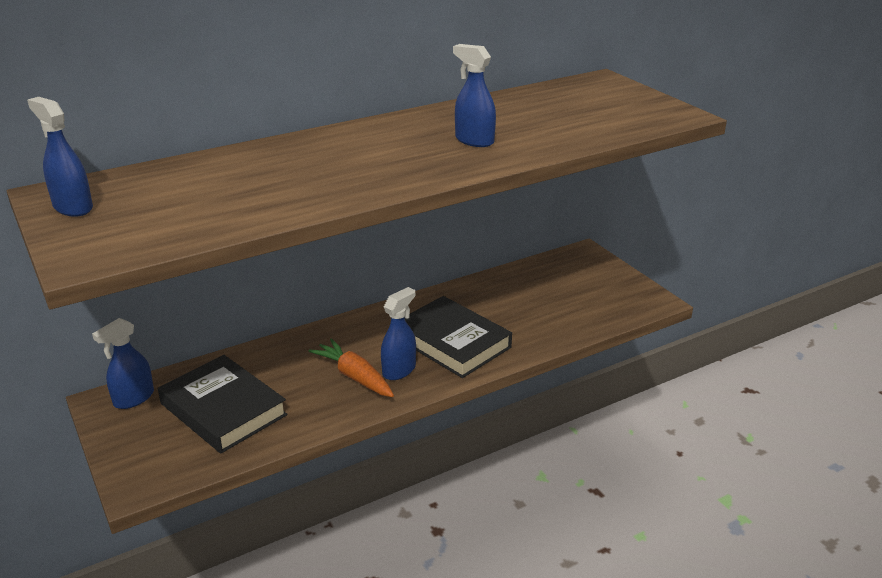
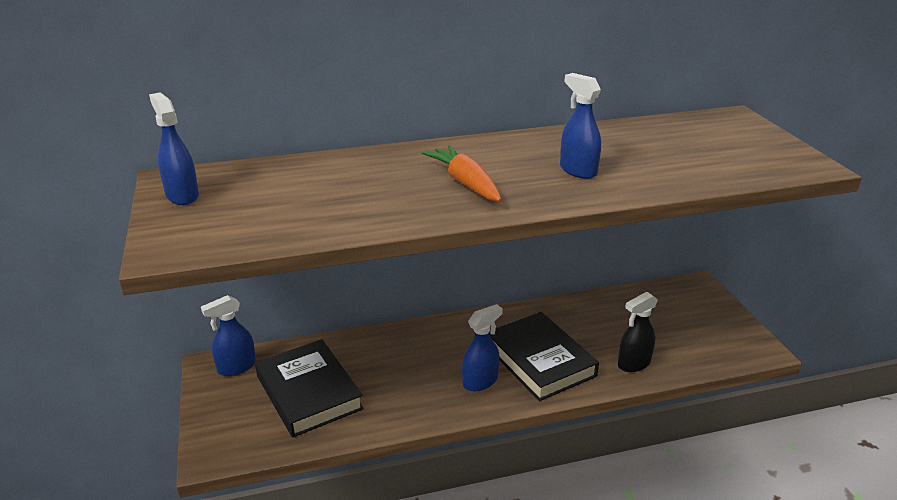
camera: 15 degrees right, 0 degrees up
orange carrot [308,338,394,397] -> orange carrot moved to [422,145,501,202]
none -> black spray bottle [618,292,658,372]

